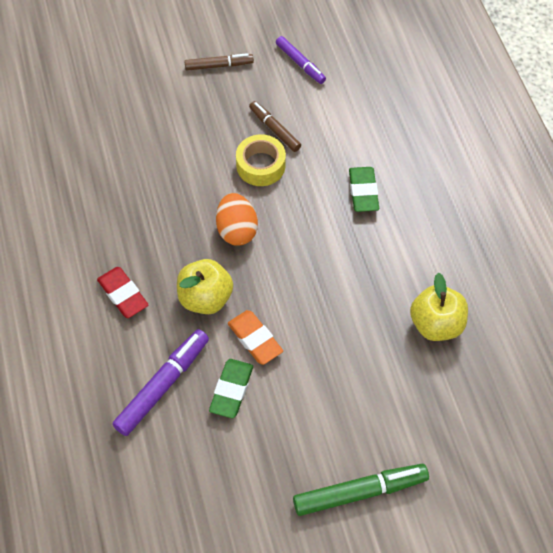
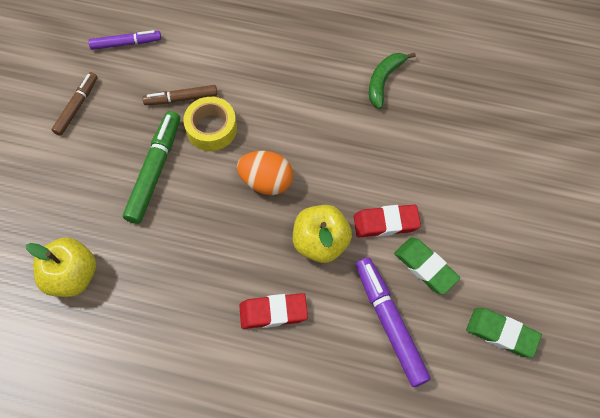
camera: 60 degrees left, 5 degrees up
orange eraser [228,310,283,365] -> red eraser [354,204,421,237]
green marker [293,464,429,516] -> green marker moved to [123,111,180,224]
green eraser [349,167,379,212] -> green eraser moved to [466,308,542,358]
yellow apple [410,273,468,341] -> yellow apple moved to [26,237,96,297]
none -> green banana [369,53,416,109]

